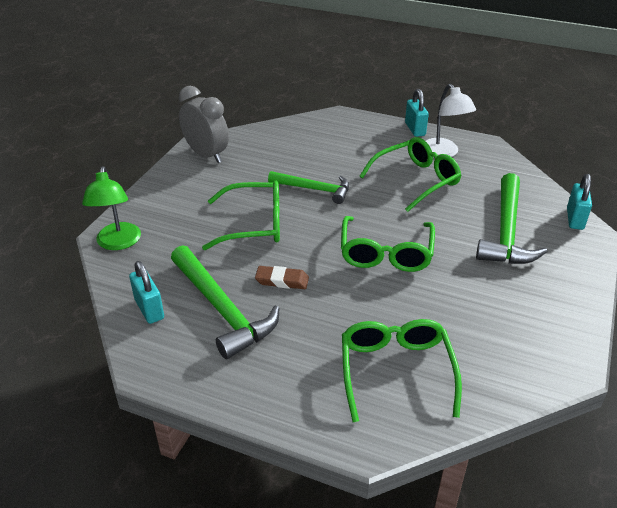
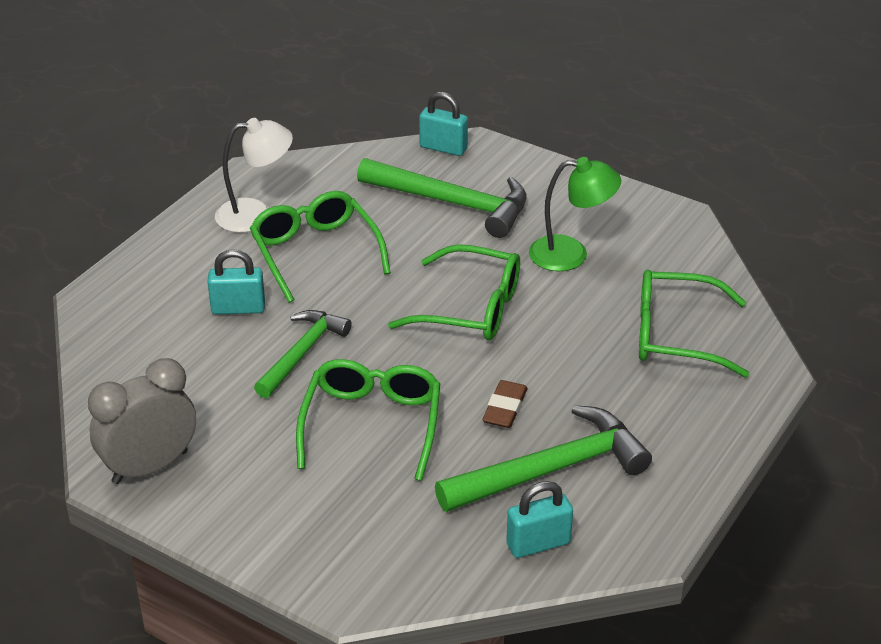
camera: 80 degrees left, 0 degrees up
green lamp [82,166,141,250] -> green lamp moved to [529,157,621,271]
turquoise padlock [405,89,429,137] -> turquoise padlock moved to [207,249,265,314]

